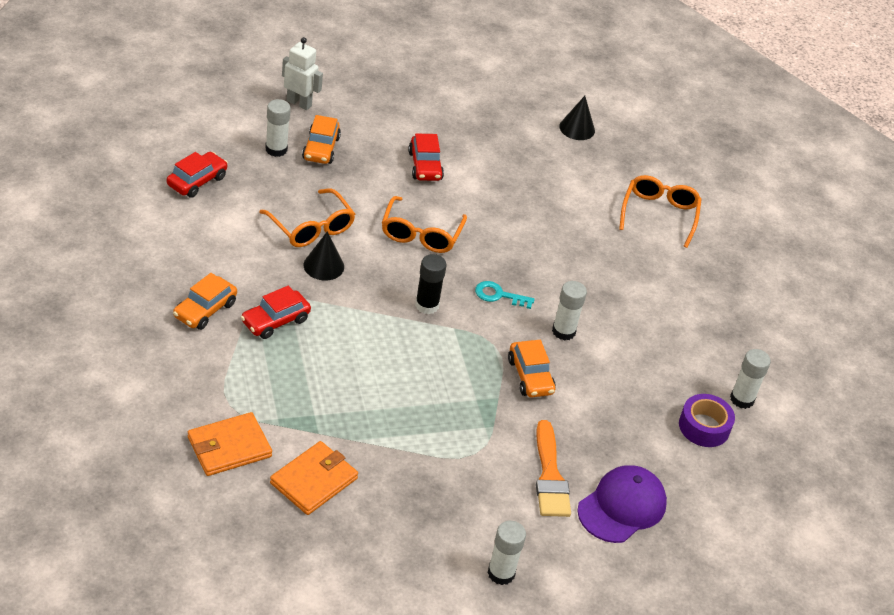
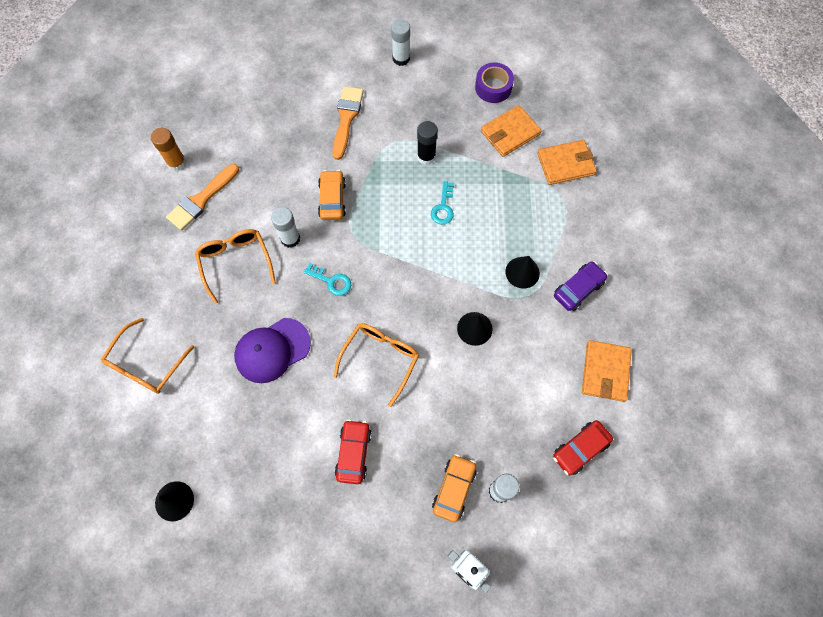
camera: 160 degrees left, 25 degrees up
orange car [173,273,237,330] -> purple car [554,261,608,311]
red car [241,286,311,339] -> black cone [505,256,540,289]
orange glasses [260,189,355,247] -> orange glasses moved to [195,229,276,304]
black glue stick [415,254,446,314] -> black glue stick moved to [417,121,438,165]
purple cap [577,465,667,543] -> purple cap moved to [234,318,311,383]
purple tape [679,394,735,447] -> purple tape moved to [475,62,514,103]
white glue stick [730,349,771,409] -> orange glue stick [151,128,186,171]
none -> orange brush [166,164,239,231]
none -> turquoise key [431,181,454,225]
none -> orange wallet [582,340,632,402]

